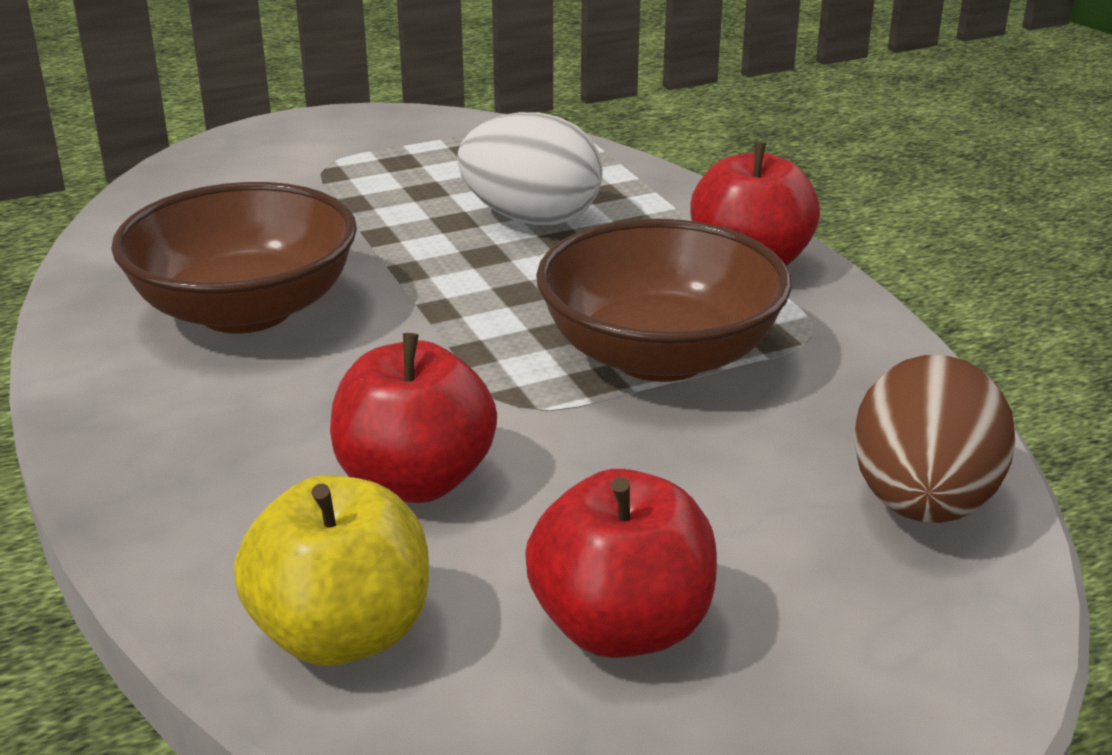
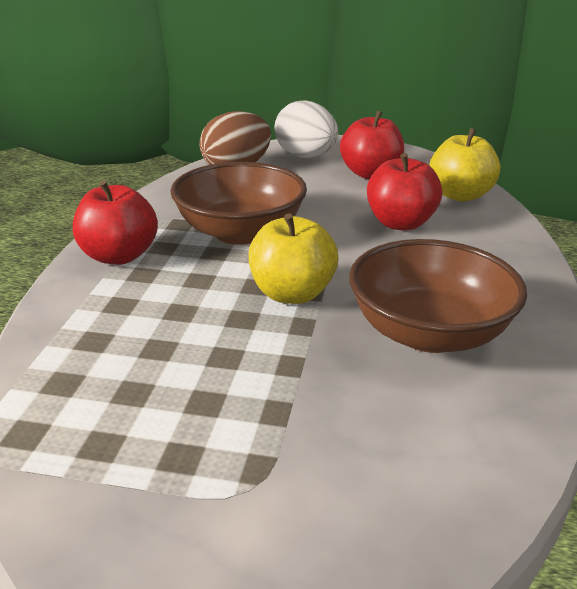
camera: 145 degrees left, 0 degrees up
white egg [457,112,603,225] -> white egg moved to [274,101,338,158]
none -> yellow apple [248,213,339,304]

